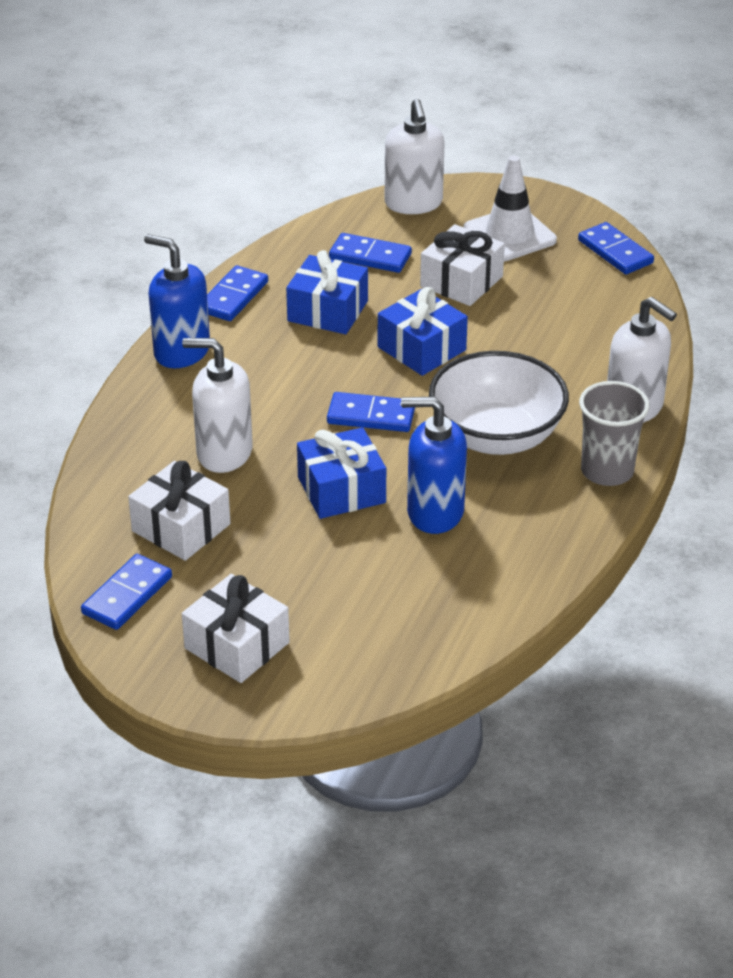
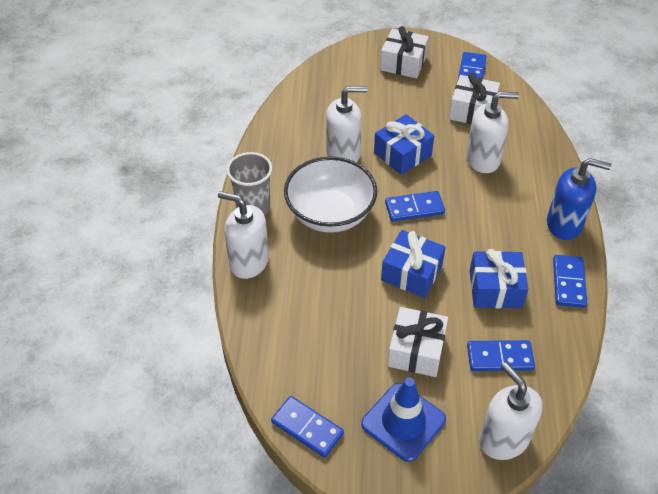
camera: 160 degrees right, 10 degrees up
blue soap dispenser [401,397,467,534] -> white soap dispenser [326,86,368,162]
white traffic cone [464,156,557,262] -> blue traffic cone [361,378,446,462]

